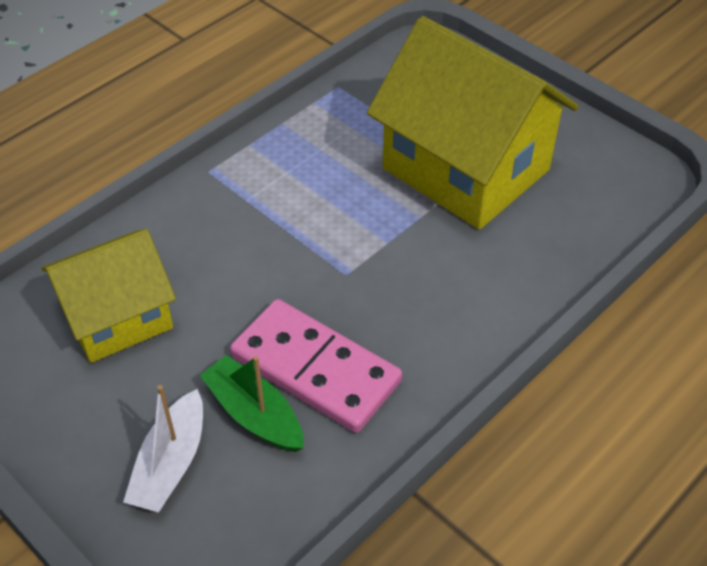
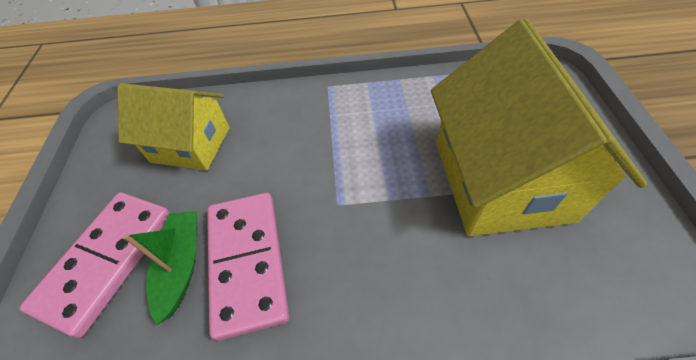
camera: 45 degrees right, 5 degrees up
white boat [123,385,203,513] -> pink domino [19,192,171,338]

